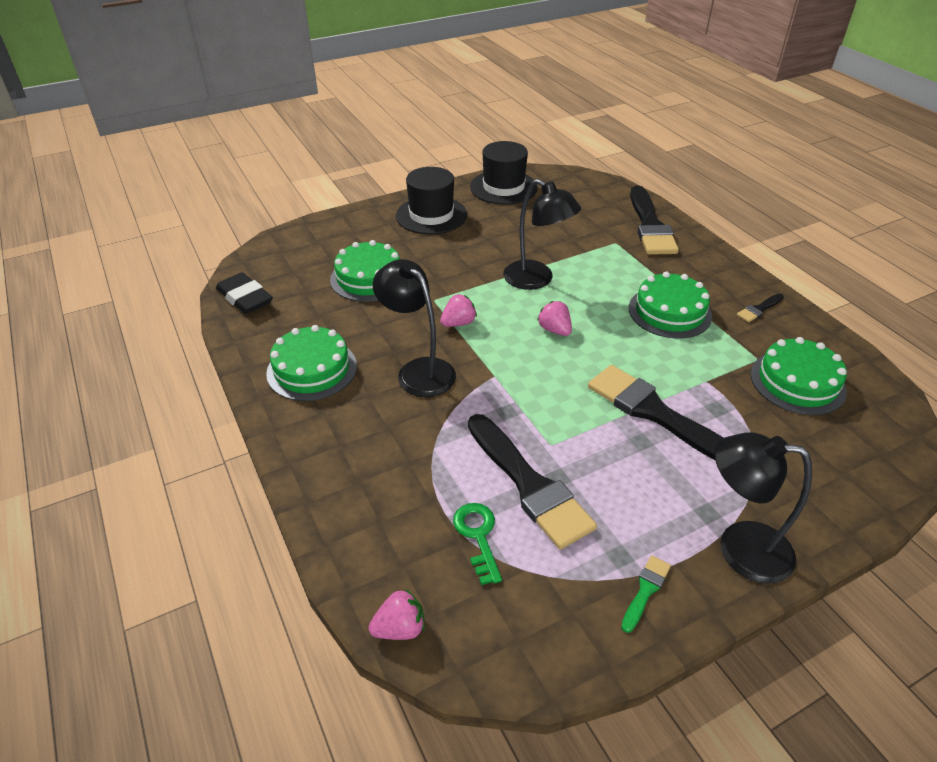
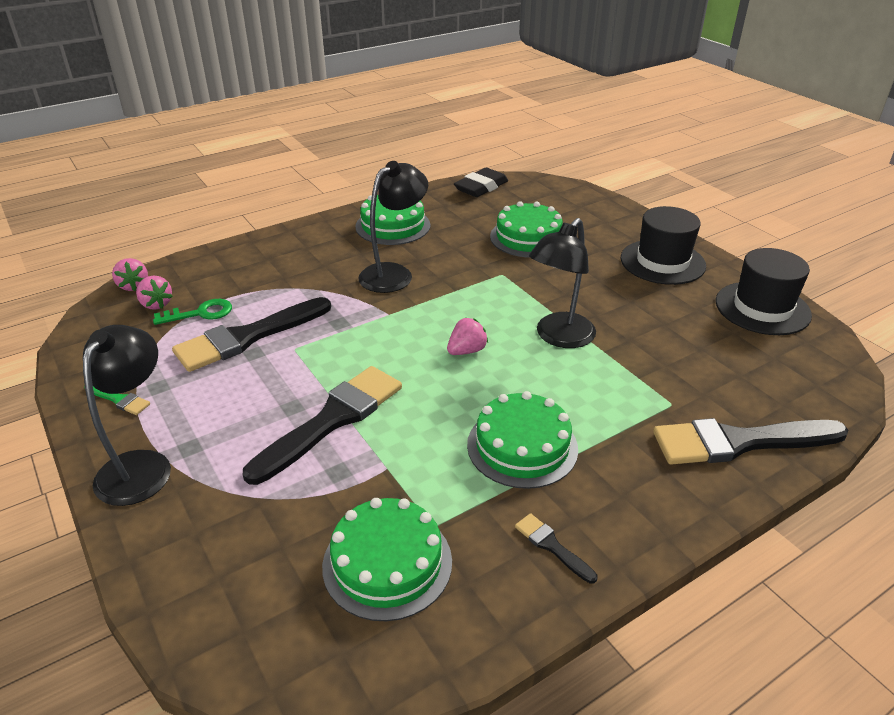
camera: 85 degrees right, 5 degrees down
pink strawberry [440,294,477,327] -> pink strawberry moved to [136,275,173,310]

